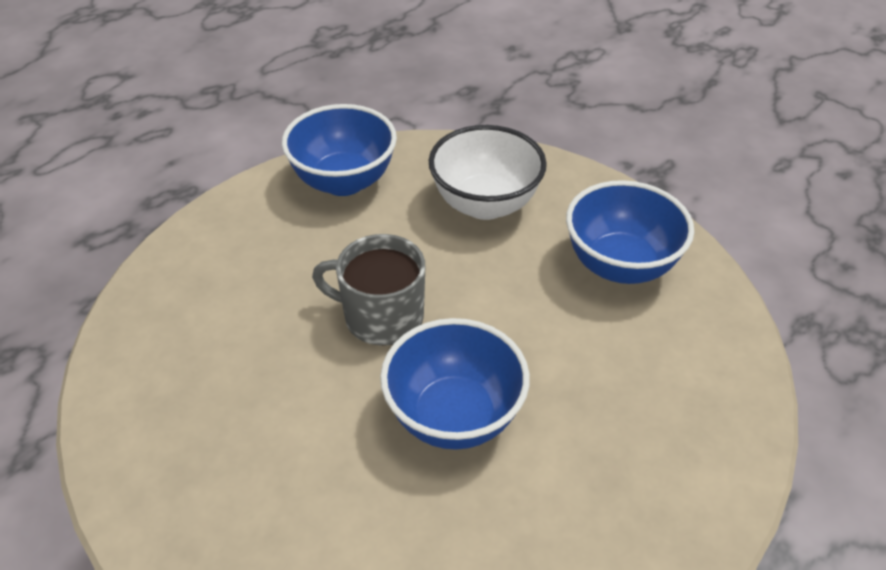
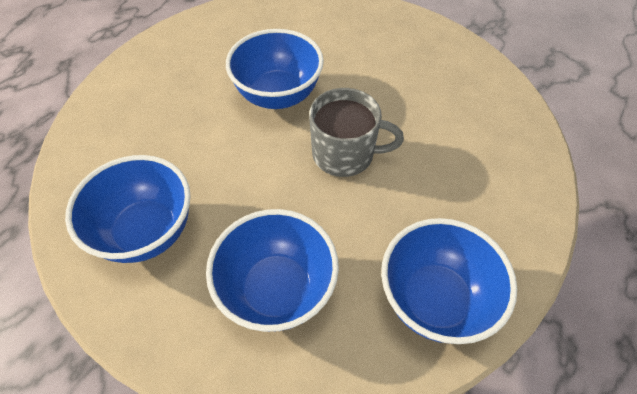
camera: 170 degrees right, 10 degrees up
white bowl [429,125,547,220] -> blue bowl [206,209,339,332]

